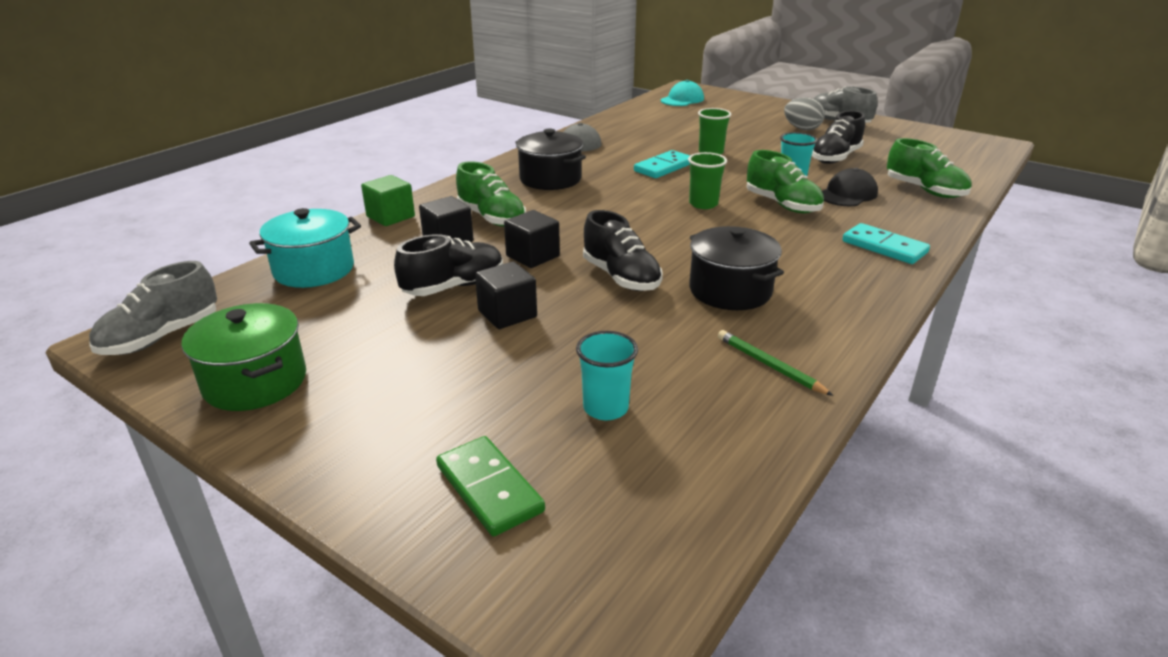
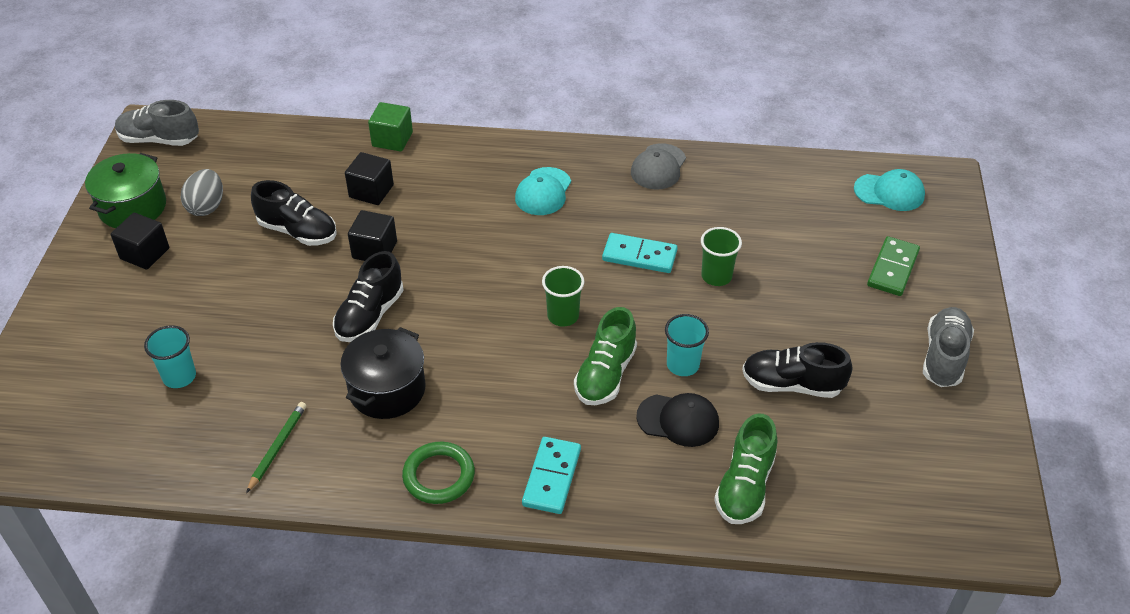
camera: 60 degrees right, 15 degrees up
turquoise pot [249,208,361,288] -> none
green domino [436,436,545,536] -> green domino moved to [867,236,920,296]
green shoe [456,161,526,227] -> none
black cube [475,261,537,329] -> black cube moved to [111,213,169,270]
black pot [515,129,586,190] -> turquoise cap [515,167,571,215]
grey egg [784,97,825,130] -> grey egg moved to [181,169,223,216]
none -> green ring [402,442,475,504]

